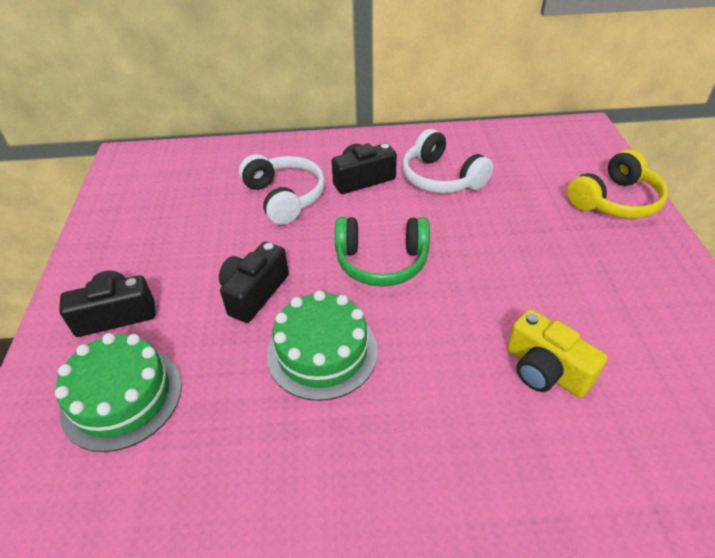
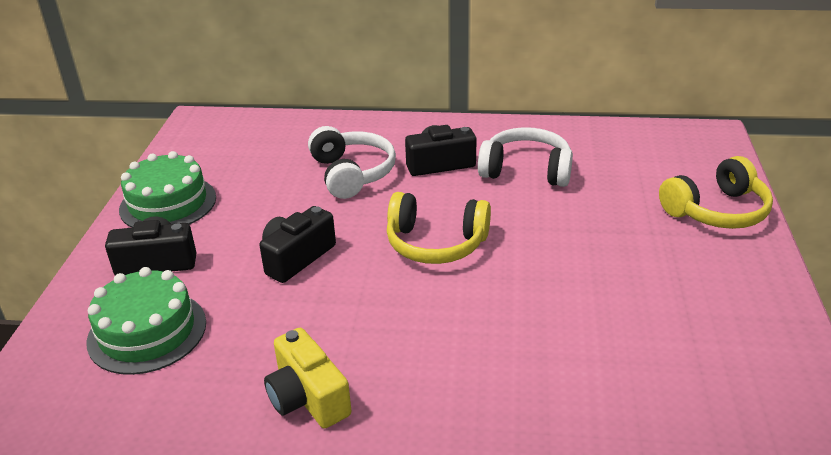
camera: 10 degrees right, 10 degrees down
green cake [267,290,378,401] -> green cake moved to [119,151,216,228]
green headphones [335,217,430,287] -> yellow headphones [387,192,491,264]
white headphones [402,129,493,193] -> white headphones turned 135 degrees clockwise [478,127,573,187]
yellow camera [507,309,607,398] -> yellow camera moved to [264,328,351,428]

